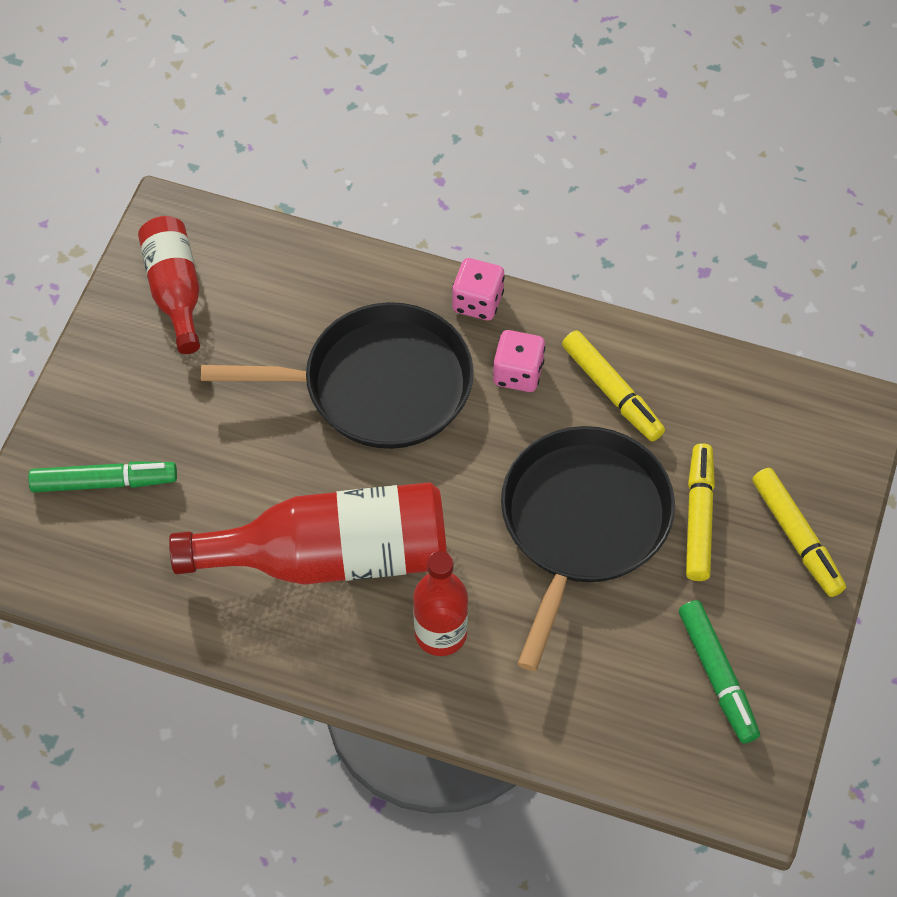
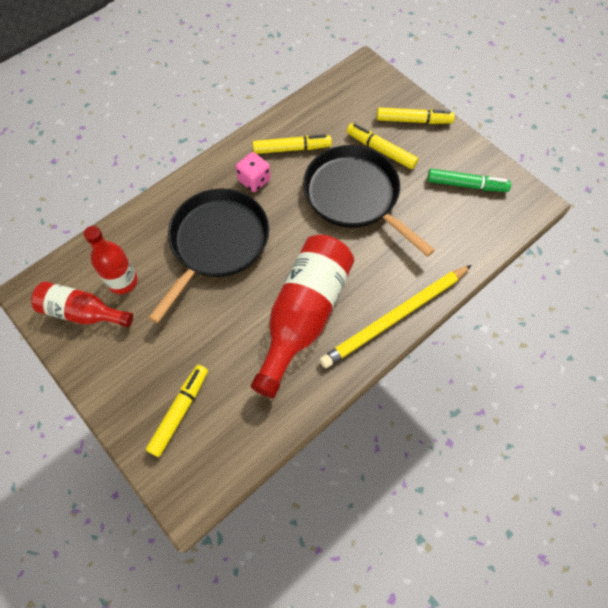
camera: 60 degrees left, 5 degrees up
green marker [28,461,177,492] -> yellow marker [146,365,208,457]
red bottle [413,551,468,656] -> red bottle moved to [84,226,138,294]
pink dice [452,258,505,320] -> none
none -> yellow pencil [319,265,472,368]

